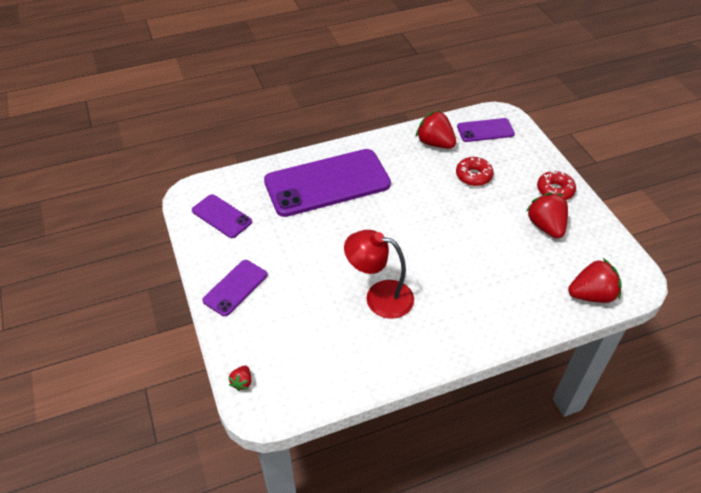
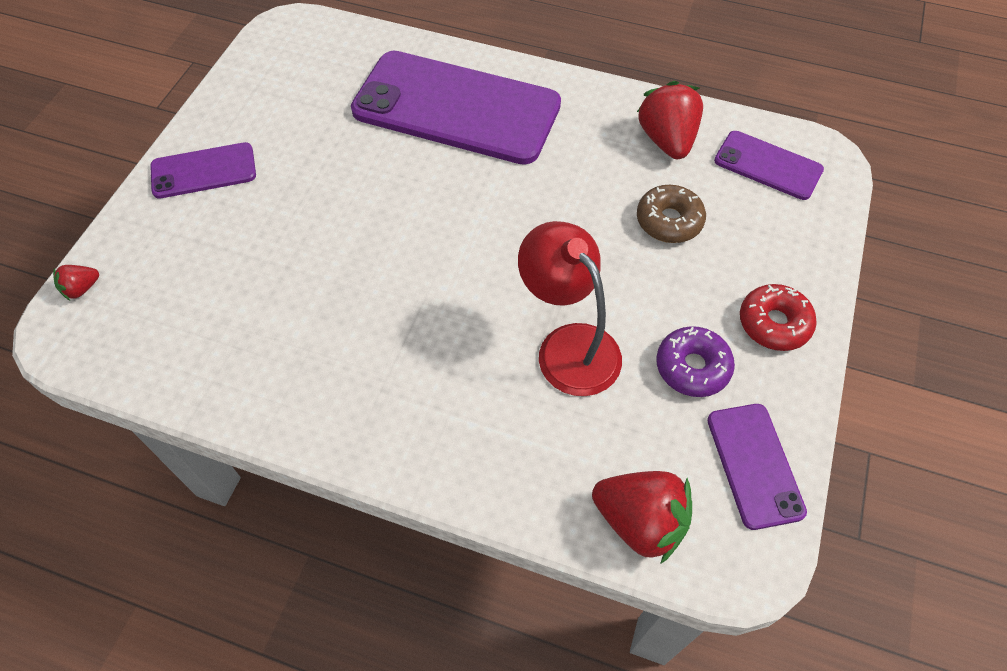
camera: 40 degrees right, 10 degrees up
purple phone [192,194,252,238] -> purple phone moved to [707,404,807,530]
red lamp [344,230,414,319] -> red lamp moved to [518,221,622,396]
red donut [456,157,494,186] -> brown donut [637,185,706,243]
red strawberry [526,192,568,239] -> purple donut [656,326,735,397]

